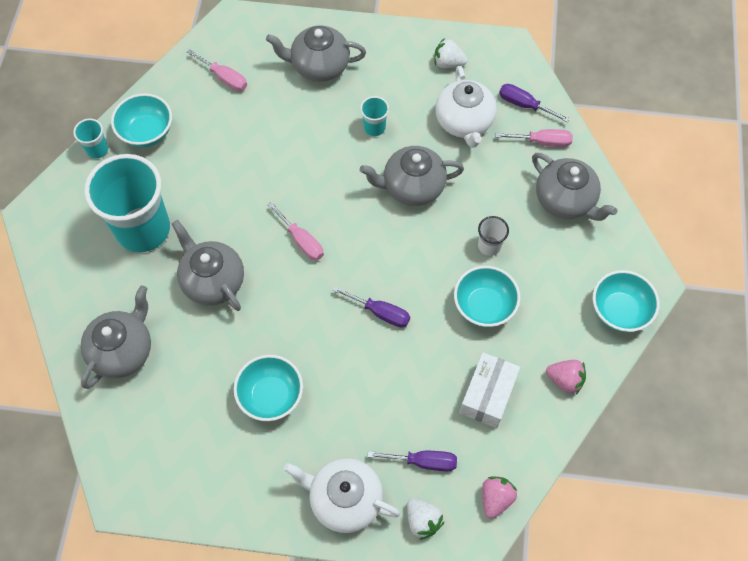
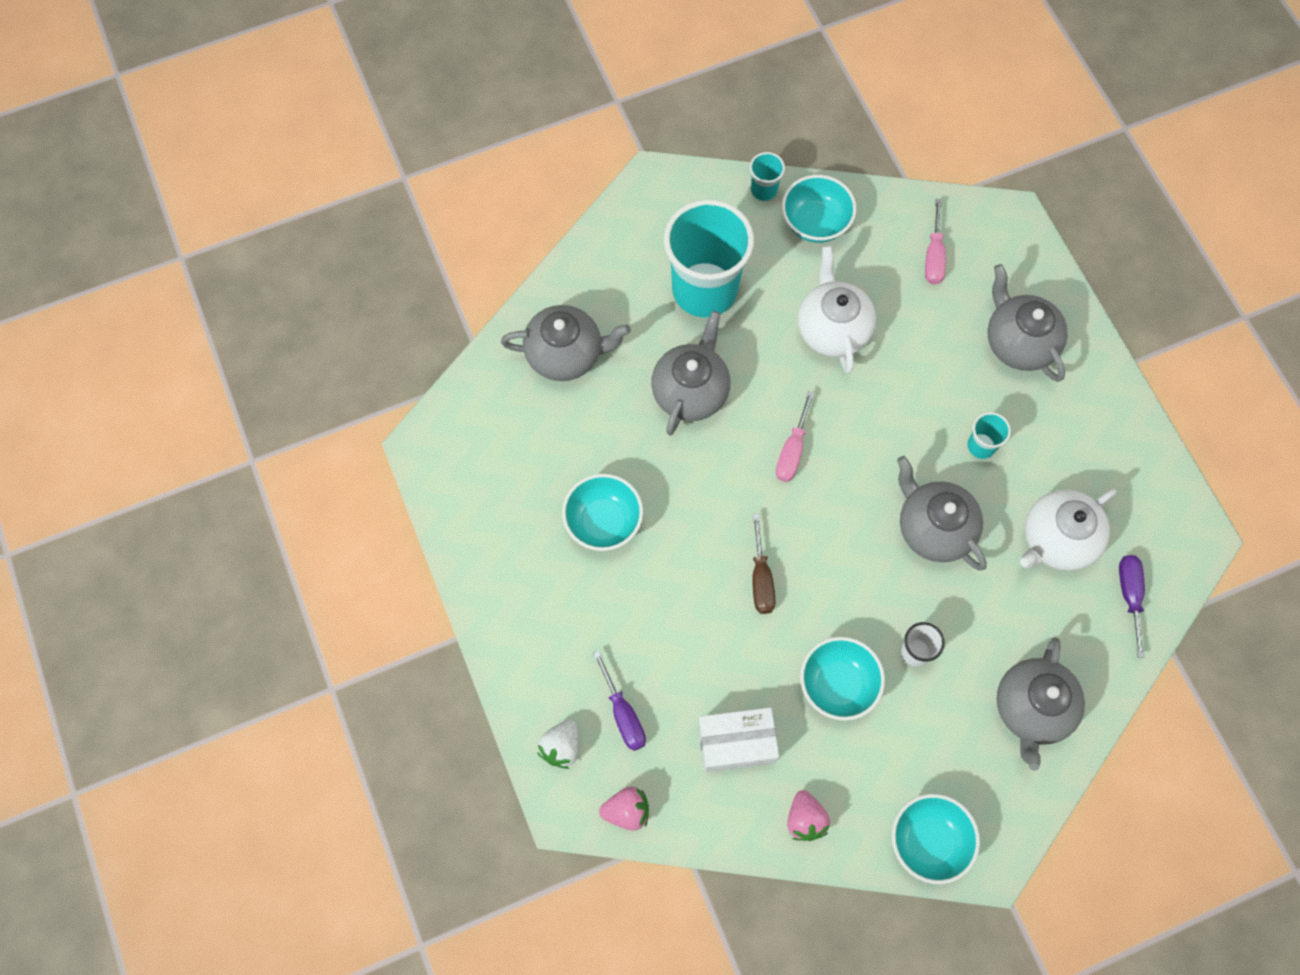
camera: 60 degrees right, 5 degrees up
white teapot [284,458,400,533] -> white teapot moved to [798,246,876,373]
purple screwdriver [332,286,410,327] -> brown screwdriver [752,514,776,614]
white strawberry [434,38,468,68] -> none
pink screwdriver [495,129,573,147] -> none

